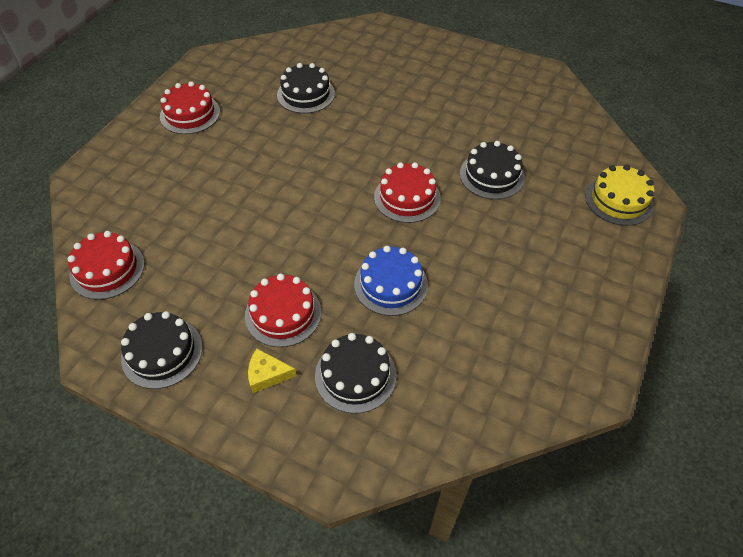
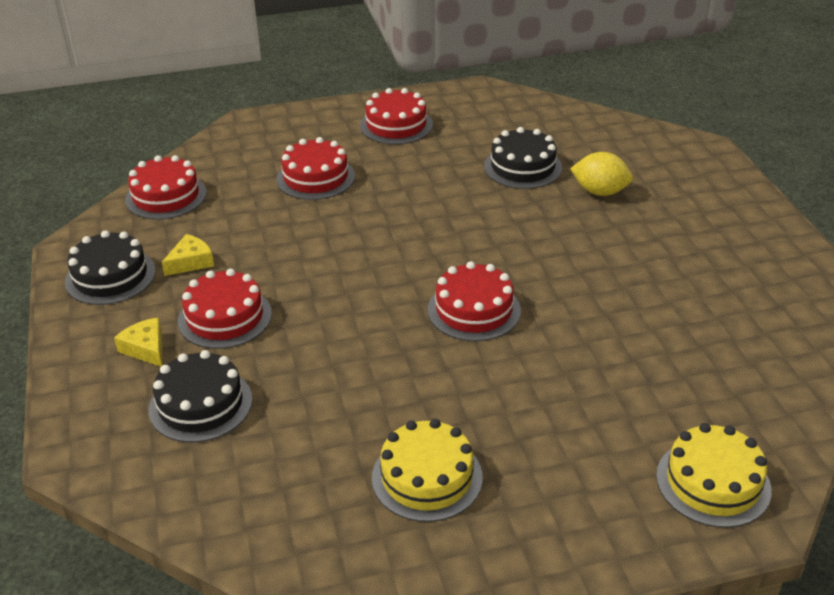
camera: 50 degrees right, 15 degrees down
blue cake [354,246,428,316] -> none
black cake [460,141,525,200] -> none
none -> yellow cheese [162,234,214,276]
none -> red cake [276,137,355,200]
none -> yellow cake [372,419,483,522]
none -> yellow lemon [570,152,633,196]

